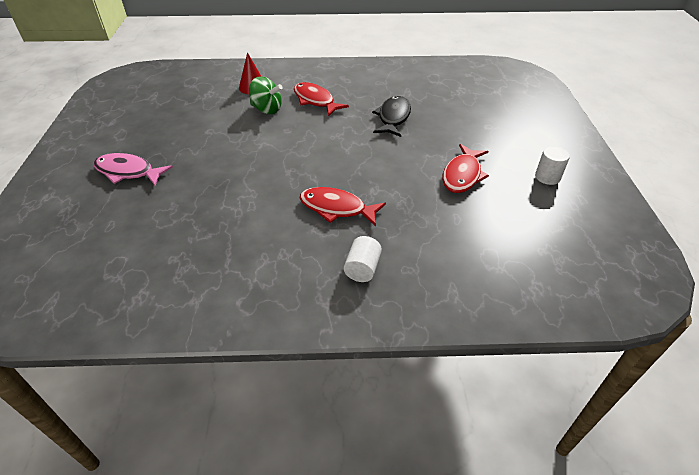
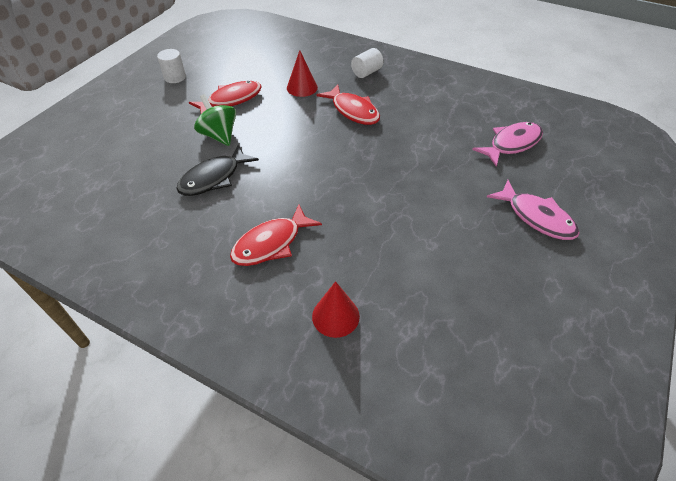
camera: 150 degrees left, 5 degrees up
green spinning top [249,76,283,114] -> green spinning top moved to [194,94,236,146]
red fish [294,82,349,116] -> red fish turned 60 degrees clockwise [230,204,322,266]
none -> red cone [287,50,318,97]
none -> pink fish [472,122,543,167]

